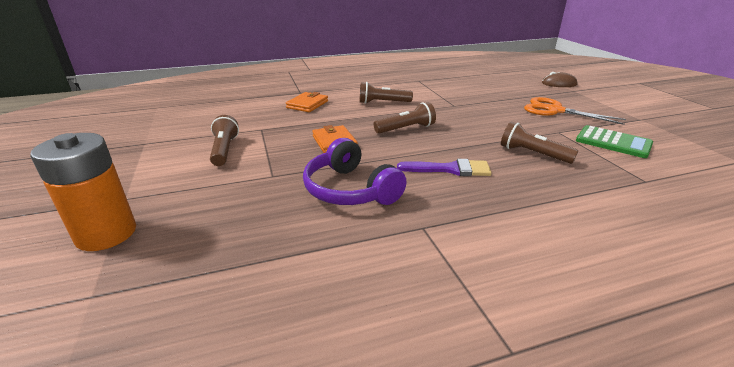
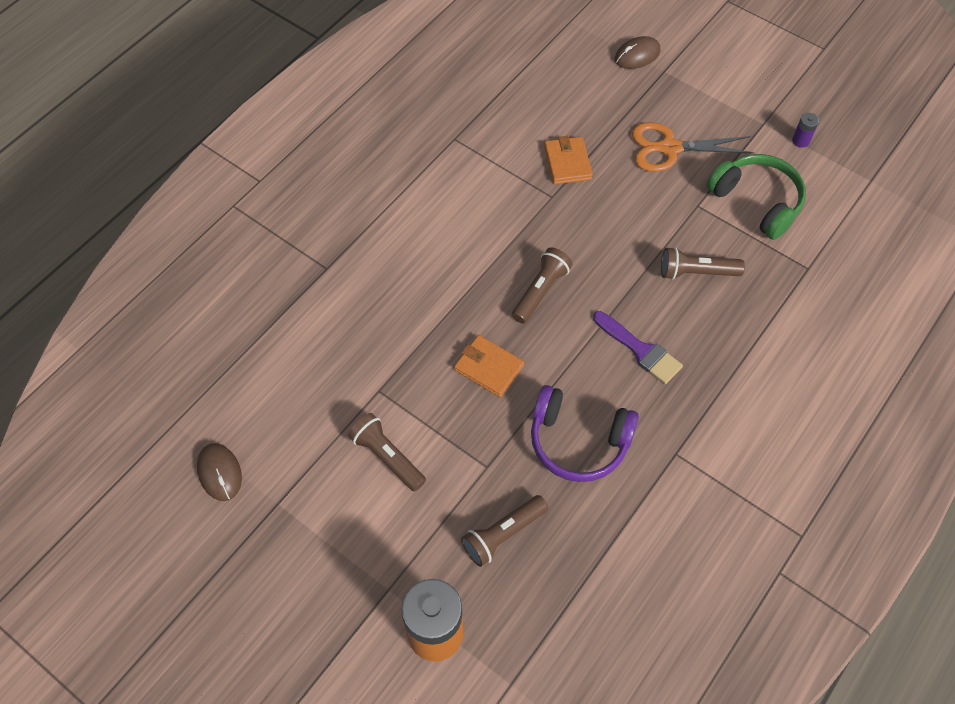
camera: 35 degrees left, 30 degrees up
orange wallet [286,92,328,112] -> orange wallet moved to [544,136,593,184]
brown flashlight [360,82,413,104] -> brown flashlight moved to [461,495,548,567]
purple brush [397,159,492,176] -> purple brush turned 75 degrees clockwise [593,311,683,384]
green calculator [576,125,653,158] -> green headphones [706,154,806,240]
none -> brown mouse [197,443,242,501]
none -> purple battery [792,113,819,148]

